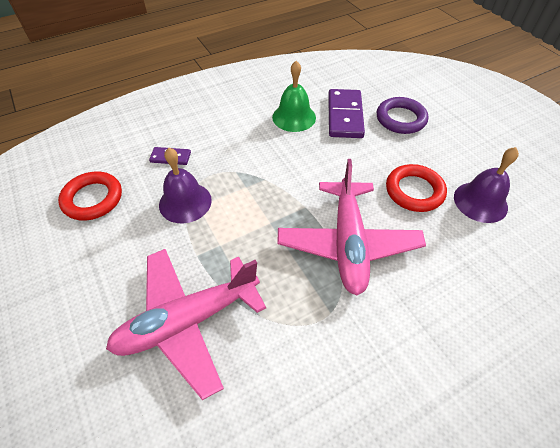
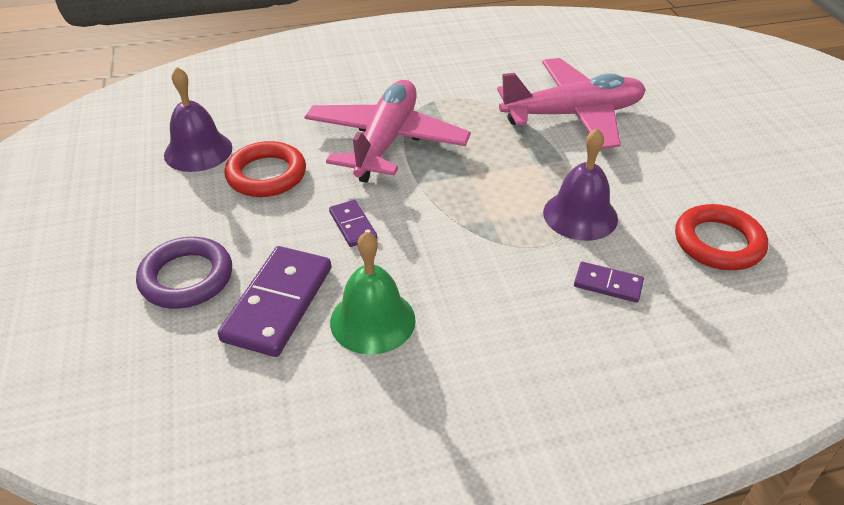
camera: 165 degrees left, 10 degrees down
none -> purple domino [329,200,377,247]

